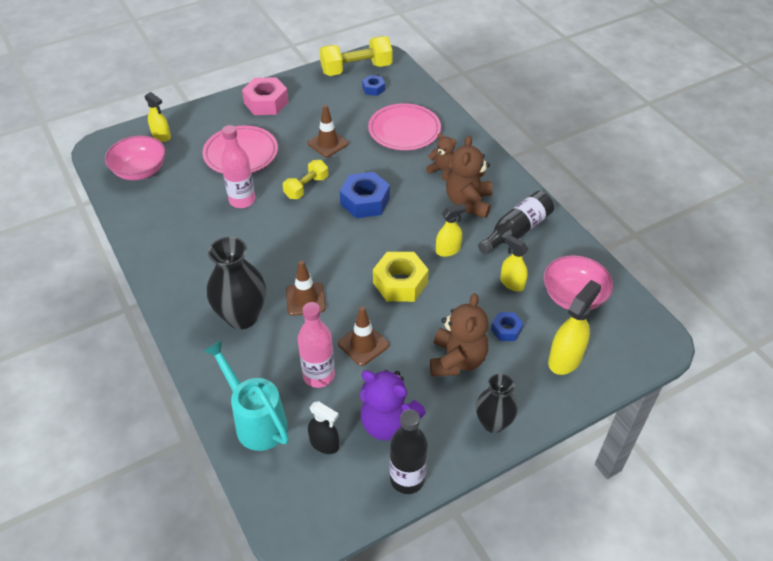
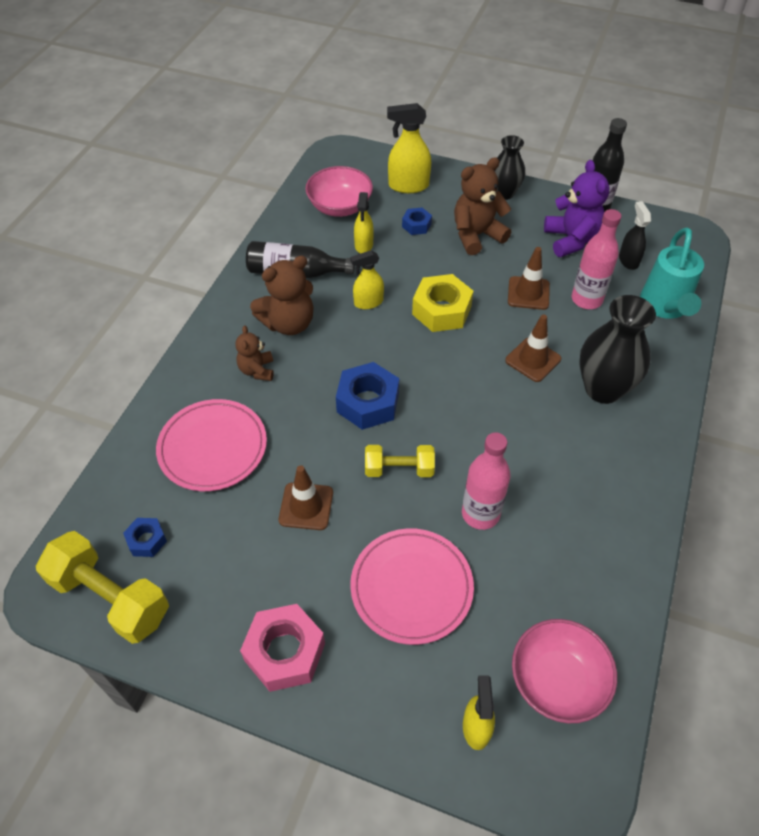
camera: 130 degrees left, 5 degrees up
yellow spray bottle [436,204,466,257] -> yellow spray bottle turned 45 degrees counterclockwise [350,250,384,309]

